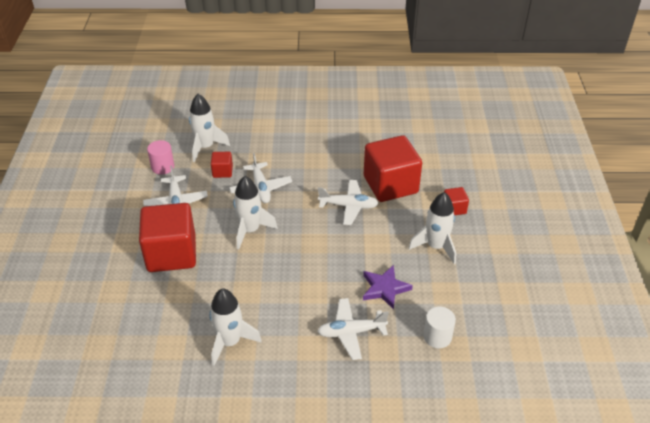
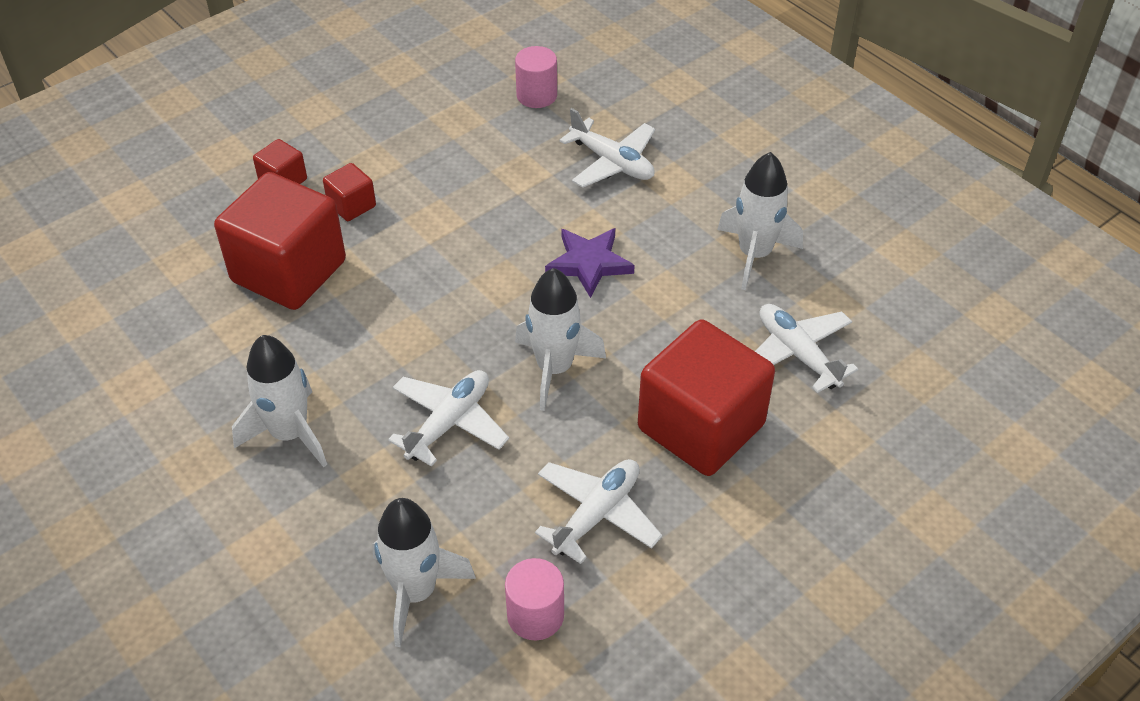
camera: 130 degrees left, 5 degrees up
red cube [211,152,233,178] -> red cube moved to [323,163,376,221]
white plane [318,180,379,225] -> white plane moved to [755,304,858,393]
purple star [363,265,413,310] -> purple star moved to [545,228,635,298]
white rocket [408,192,456,264] -> white rocket moved to [232,335,327,467]
white cylinder [423,306,456,348] -> pink cylinder [515,46,557,108]

